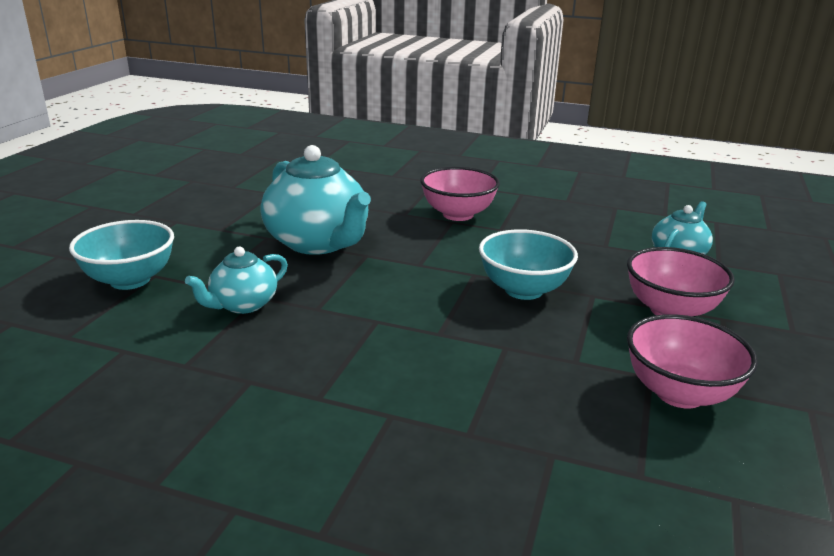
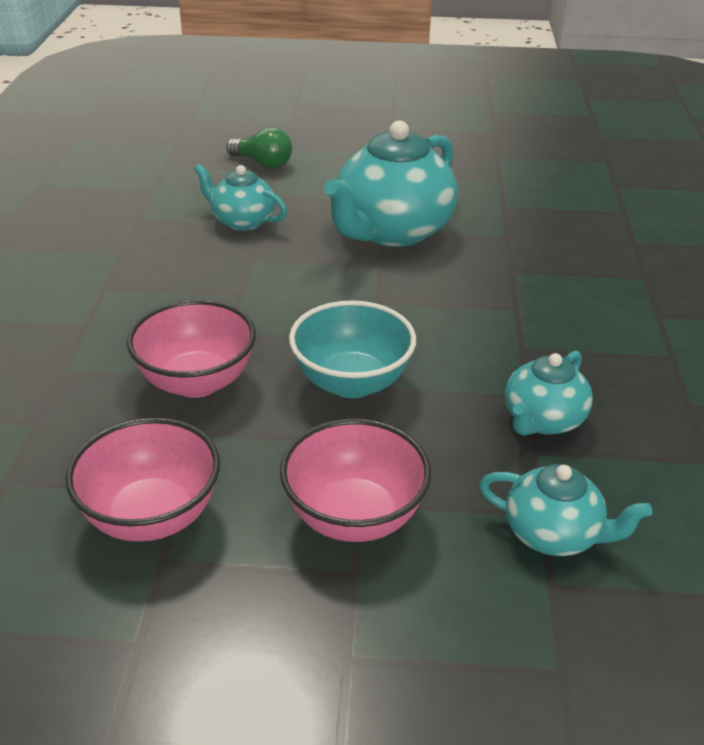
camera: 75 degrees right, 10 degrees up
turquoise bowl [69,220,174,290] -> green light bulb [226,127,292,168]
pink bowl [420,167,500,221] -> pink bowl moved to [127,300,256,398]
none -> turquoise teapot [505,351,593,436]

